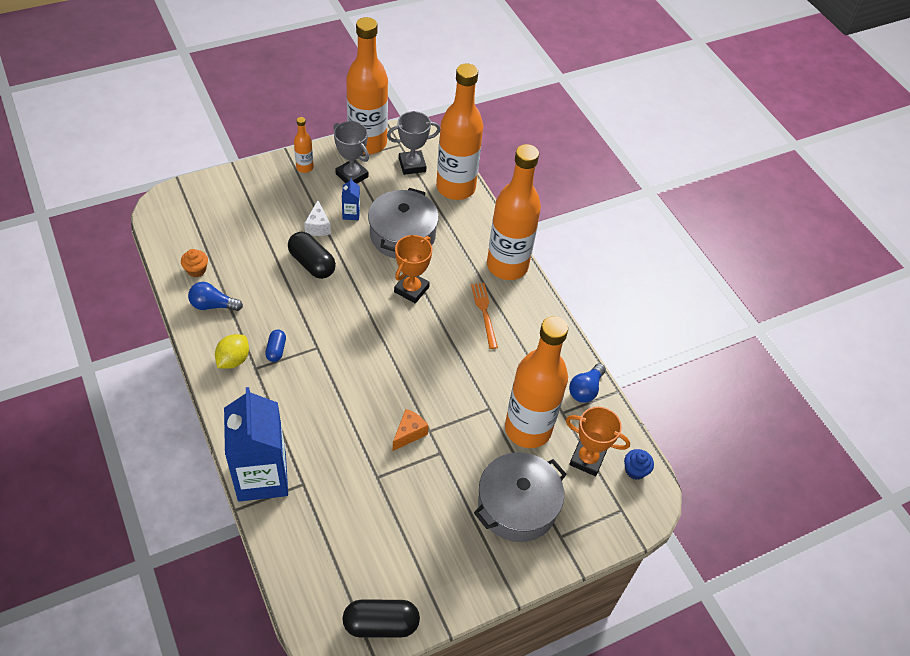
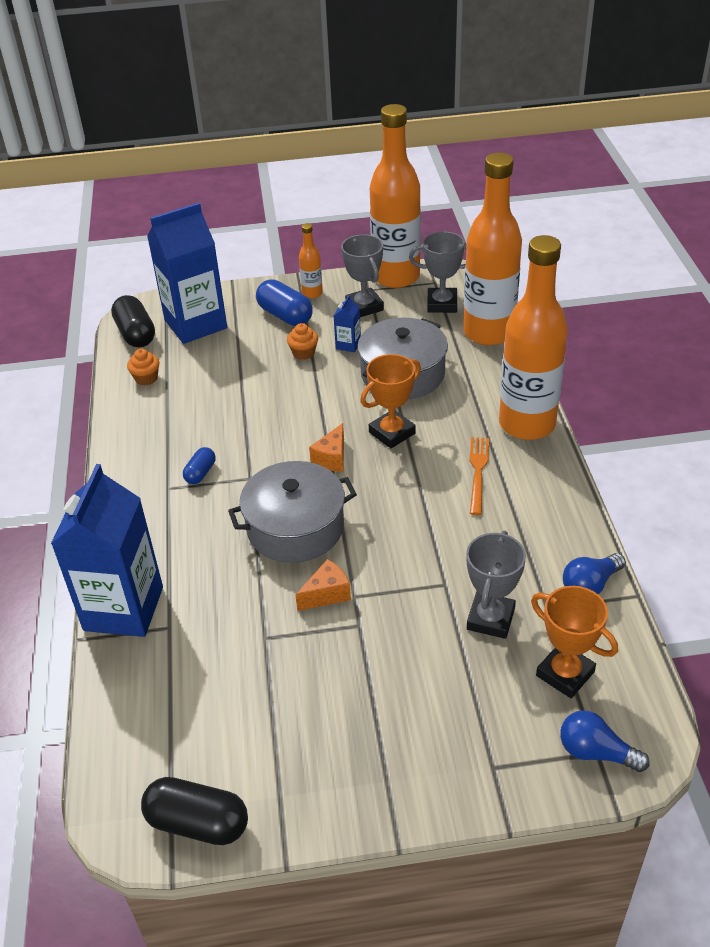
camera: 25 degrees right, 10 degrees down
blue light bulb [188,282,243,311] -> blue light bulb moved to [560,710,650,772]
yellow lemon [215,334,249,369] -> none
black capsule [288,232,336,279] -> black capsule moved to [111,295,155,348]
white cheese [304,200,331,236] -> orange cupcake [287,323,318,360]
grey pot [474,452,567,542] -> grey pot moved to [228,461,357,563]
orange bottle [505,316,568,448] -> grey trophy [466,531,526,639]
blue cupcake [624,449,654,480] -> none
none -> blue carton [147,203,227,344]
none -> blue capsule [256,279,313,326]
none -> orange cheese [309,423,344,472]

